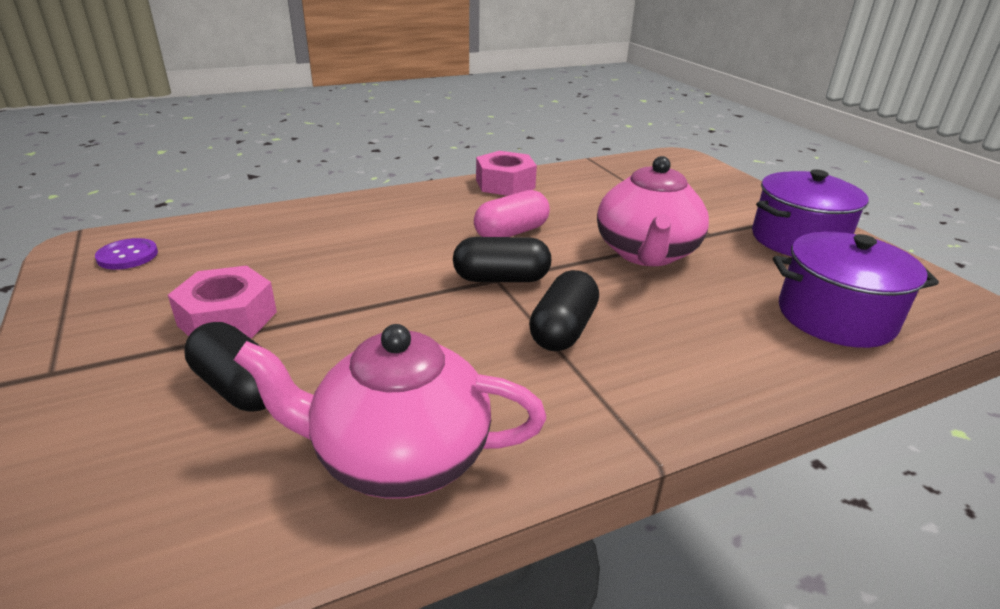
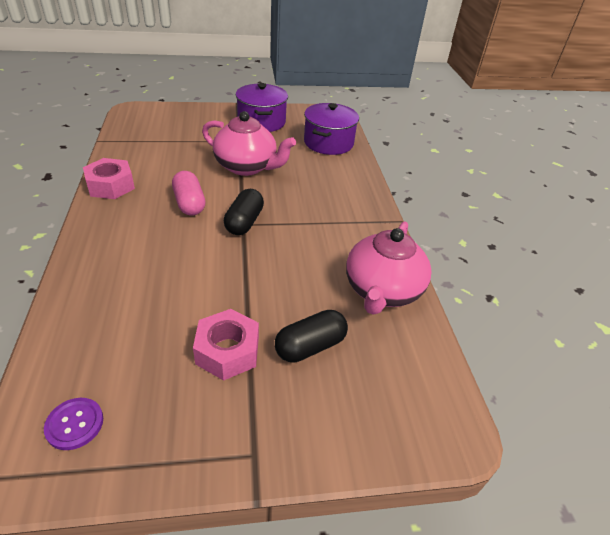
camera: 75 degrees left, 10 degrees up
black capsule [529,270,599,351] -> none

